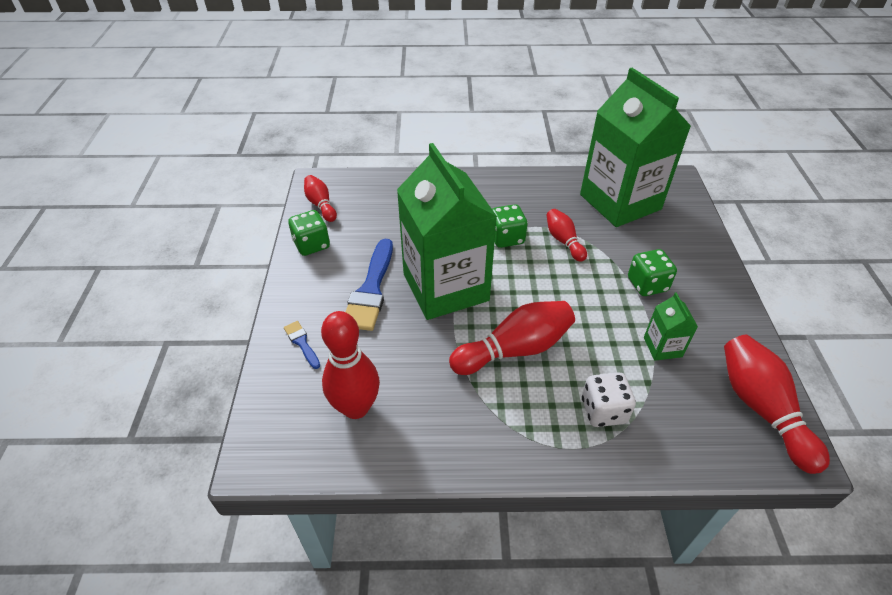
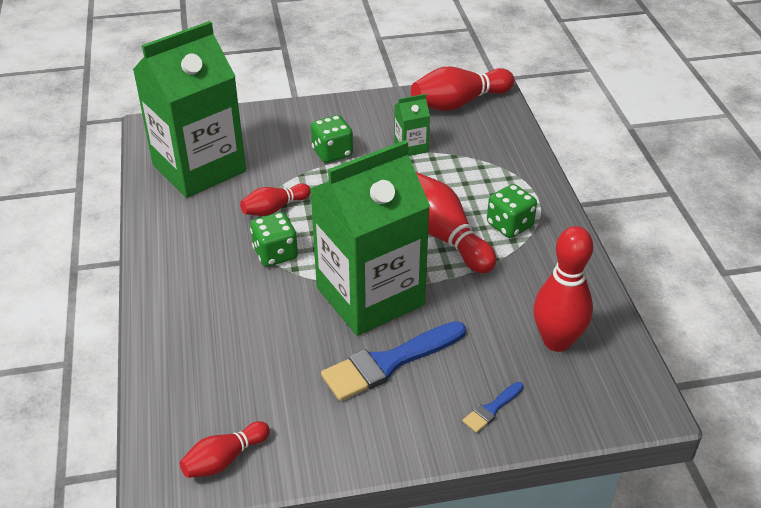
camera: 100 degrees left, 5 degrees down
green dice [288,210,330,256] -> green dice moved to [487,184,537,238]
blue brush [346,239,393,331] -> blue brush turned 150 degrees clockwise [321,321,466,401]
white dice [582,372,636,427] -> none

